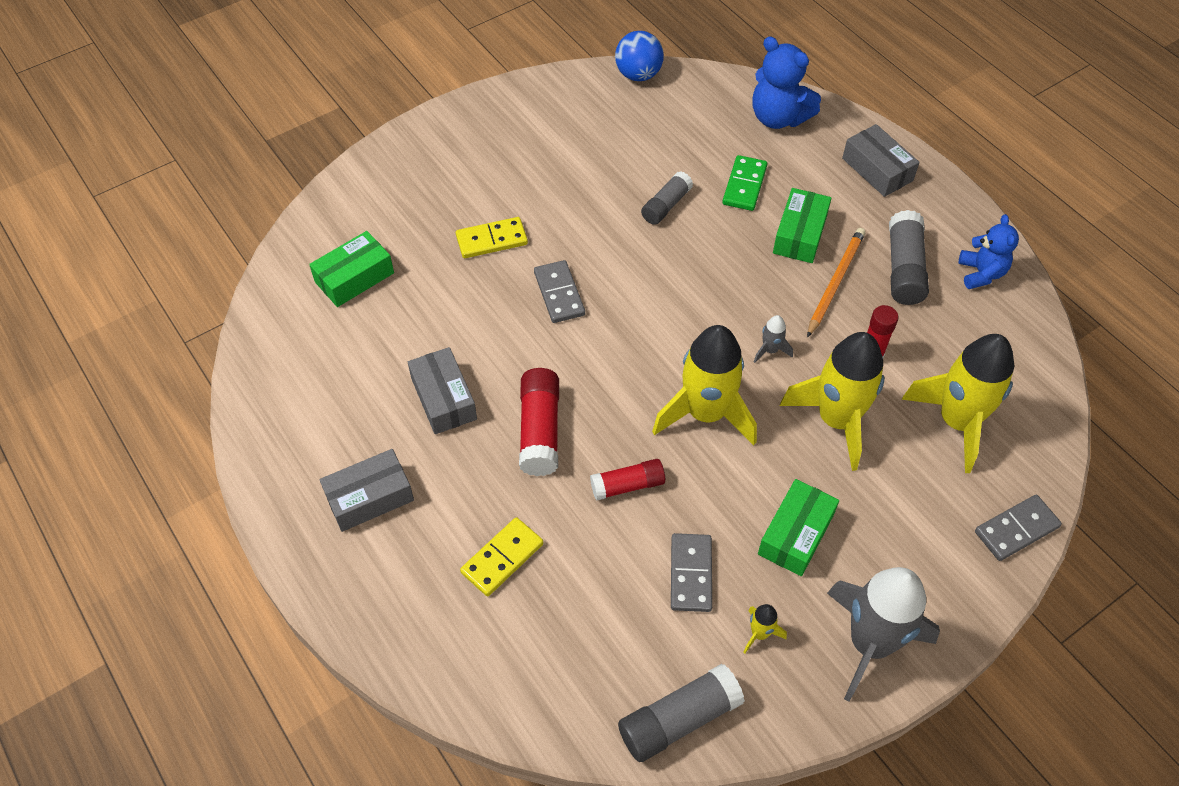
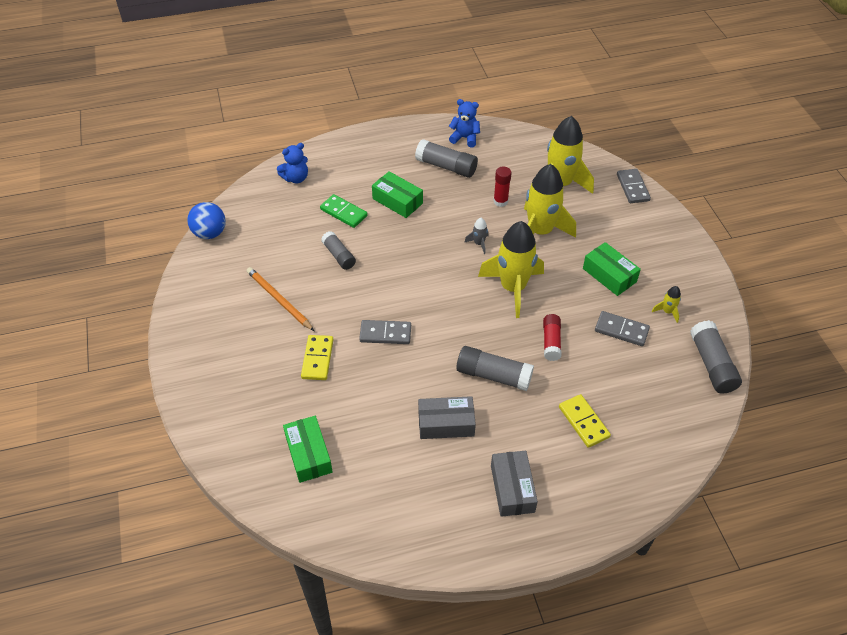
camera: 70 degrees left, 5 degrees down
red glue stick [519,368,559,476] -> grey glue stick [456,346,534,391]
blue teddy bear [752,37,821,129] -> blue teddy bear [277,143,308,183], size x0.66
orange pencil [807,228,865,338] -> orange pencil moved to [247,267,314,331]
grey rocket [827,567,940,702] -> none
grey box [842,124,920,197] -> none

